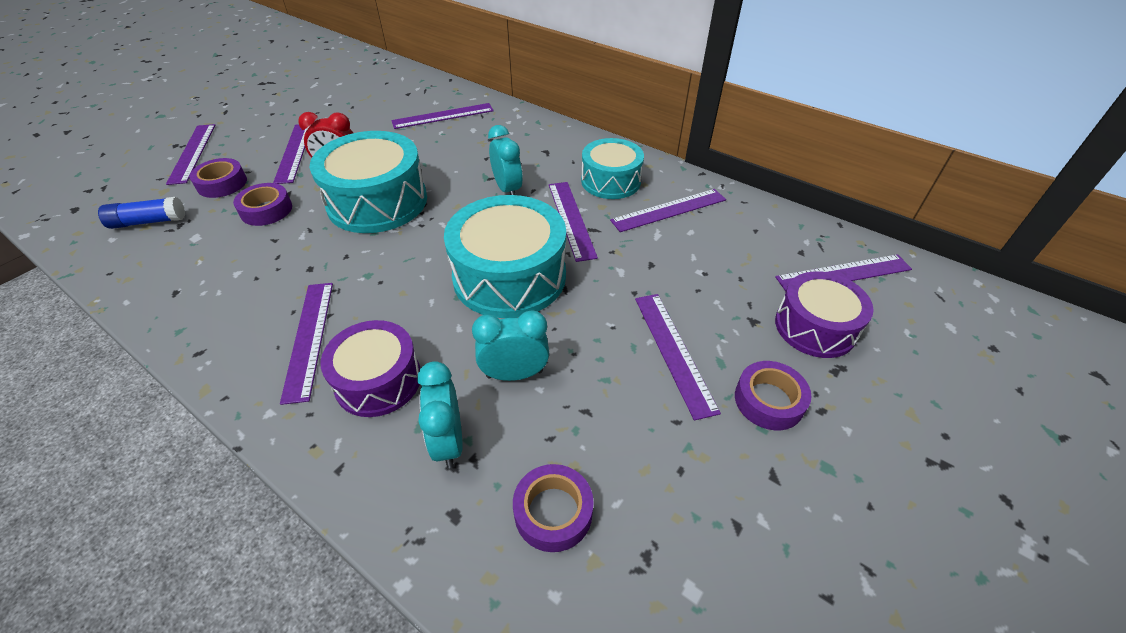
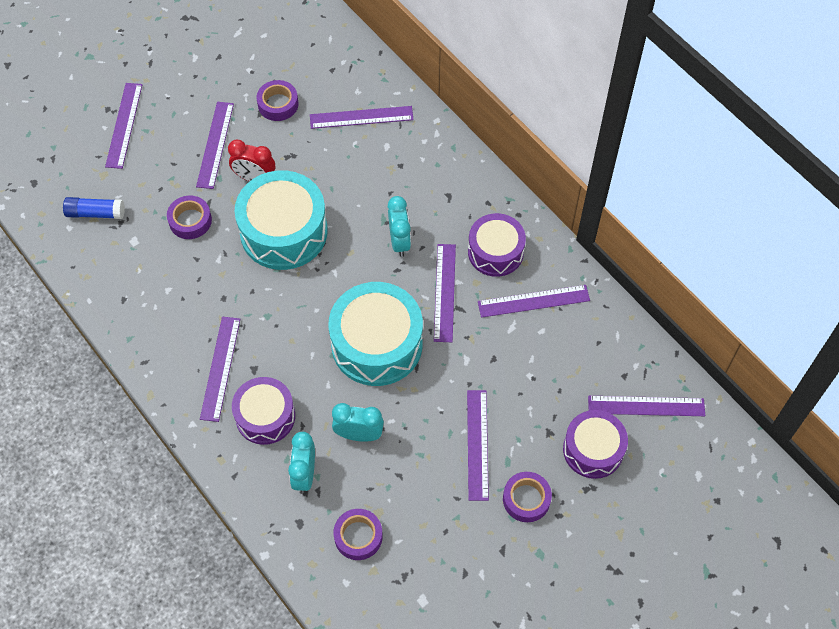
camera: 15 degrees right, 15 degrees up
purple tape [189,158,247,198] -> purple tape moved to [257,80,298,121]
turquoise drum [581,138,644,199] -> purple drum [468,213,526,277]

